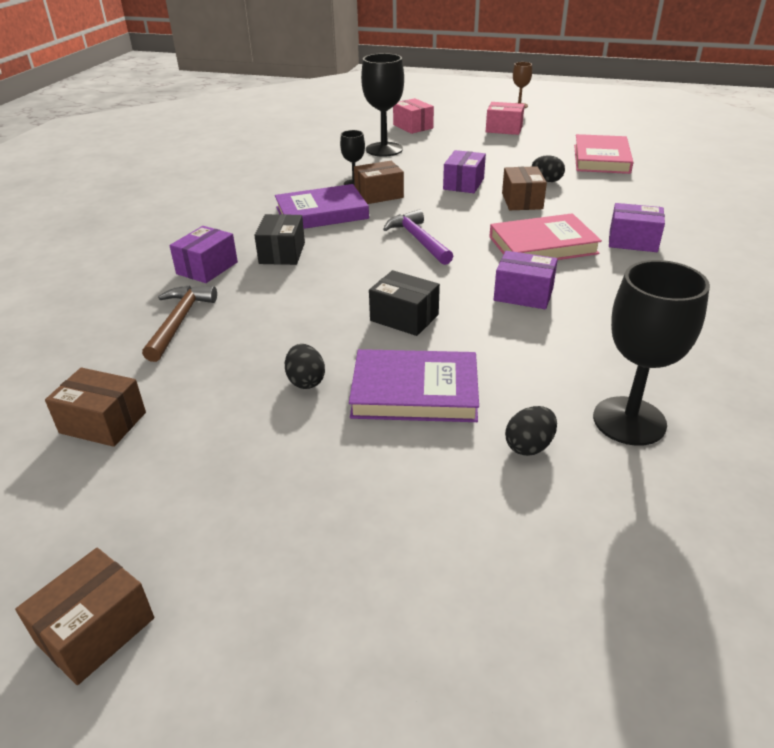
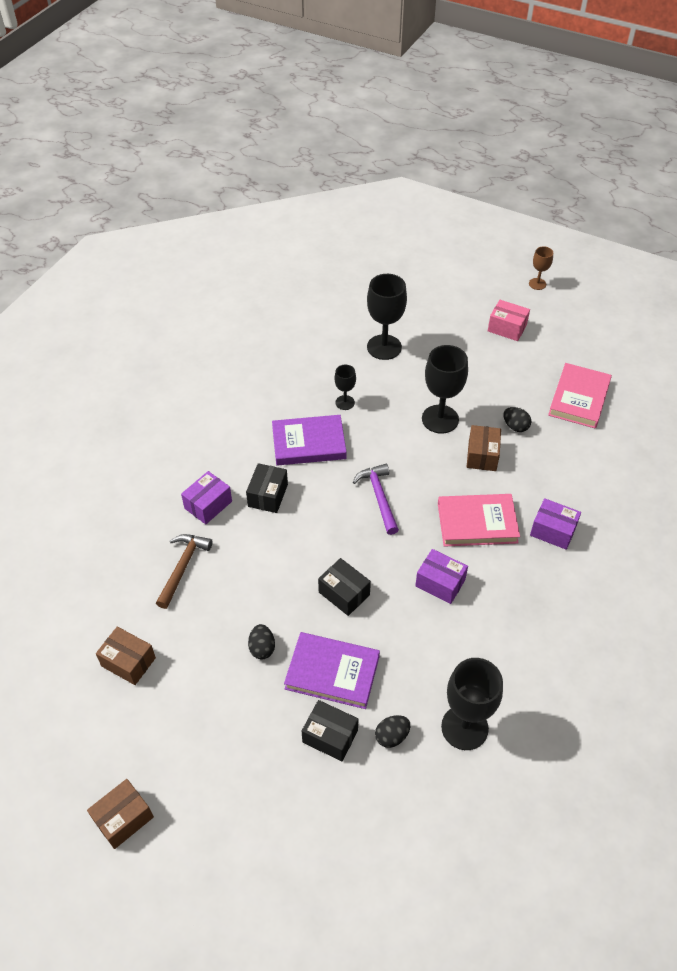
camera: 10 degrees right, 15 degrees up
brown box [354,161,404,204] -> none
pink box [393,98,434,134] -> none
purple box [443,150,486,193] -> black goblet [422,345,468,433]
none -> black box [302,700,359,761]

